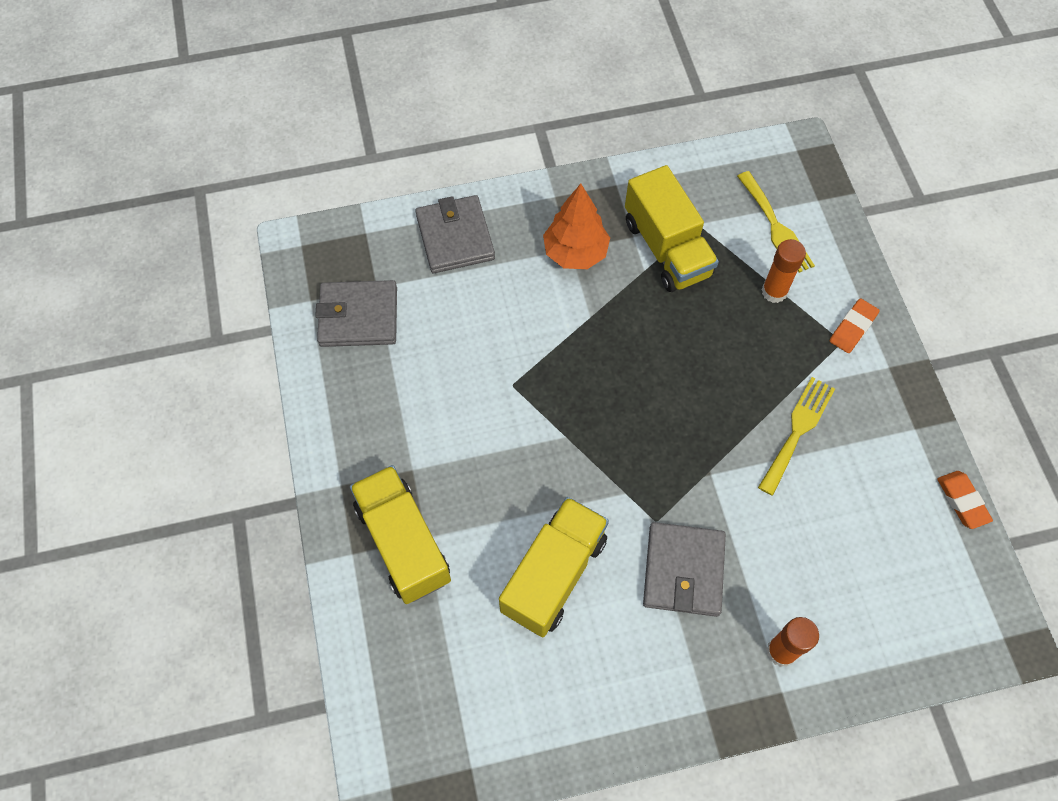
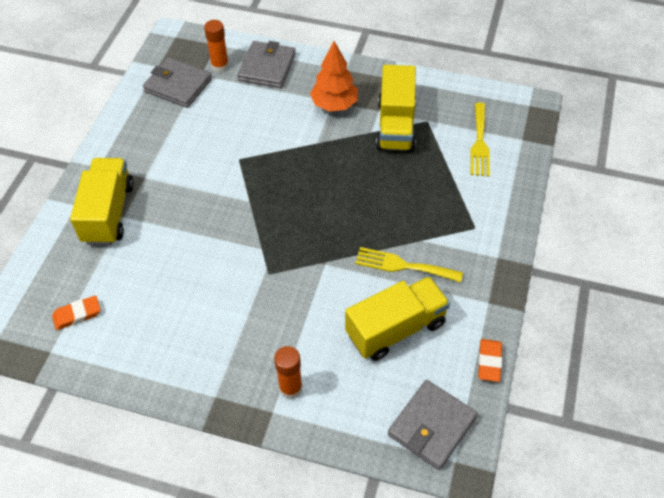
camera: 30 degrees right, 10 degrees down
yellow truck [499,497,609,637] -> yellow truck moved to [345,276,450,361]
grey wallet [643,522,726,617] -> grey wallet moved to [388,380,478,470]
yellow fork [758,377,835,496] -> yellow fork turned 135 degrees counterclockwise [355,247,463,283]
orange glue stick [762,239,806,303] -> orange glue stick moved to [204,20,229,73]
orange eraser [829,298,880,353] -> orange eraser moved to [52,295,101,330]

